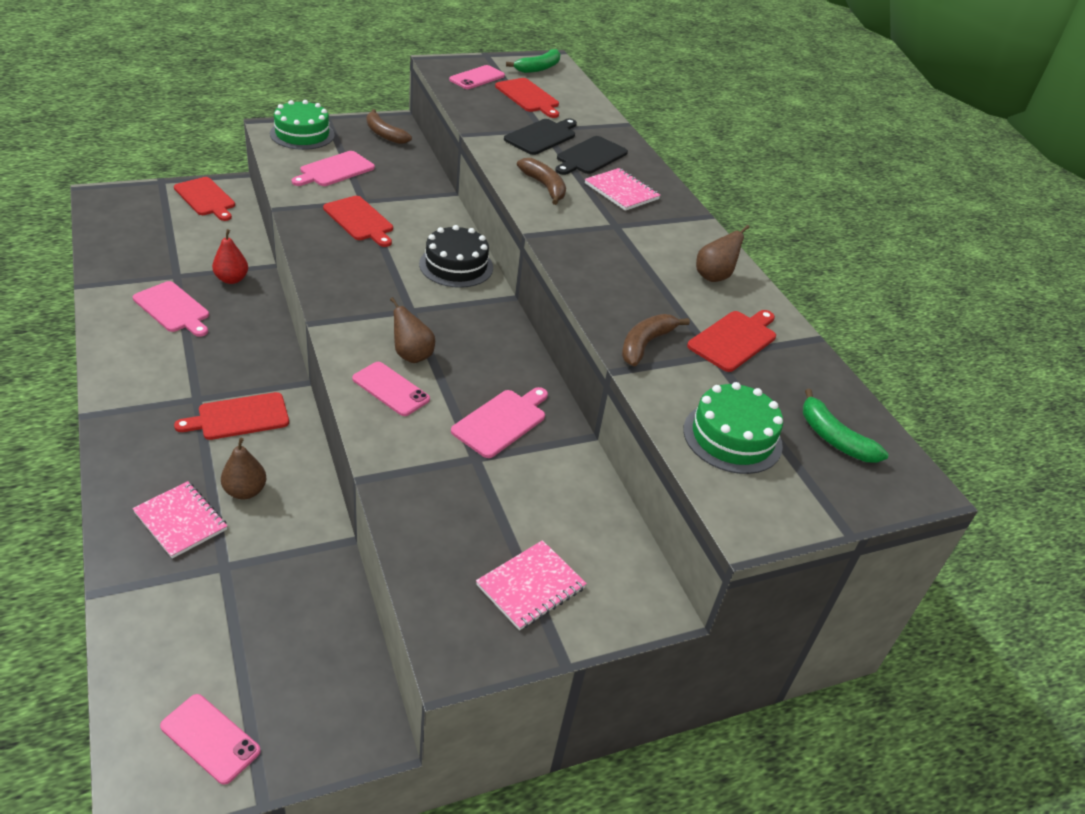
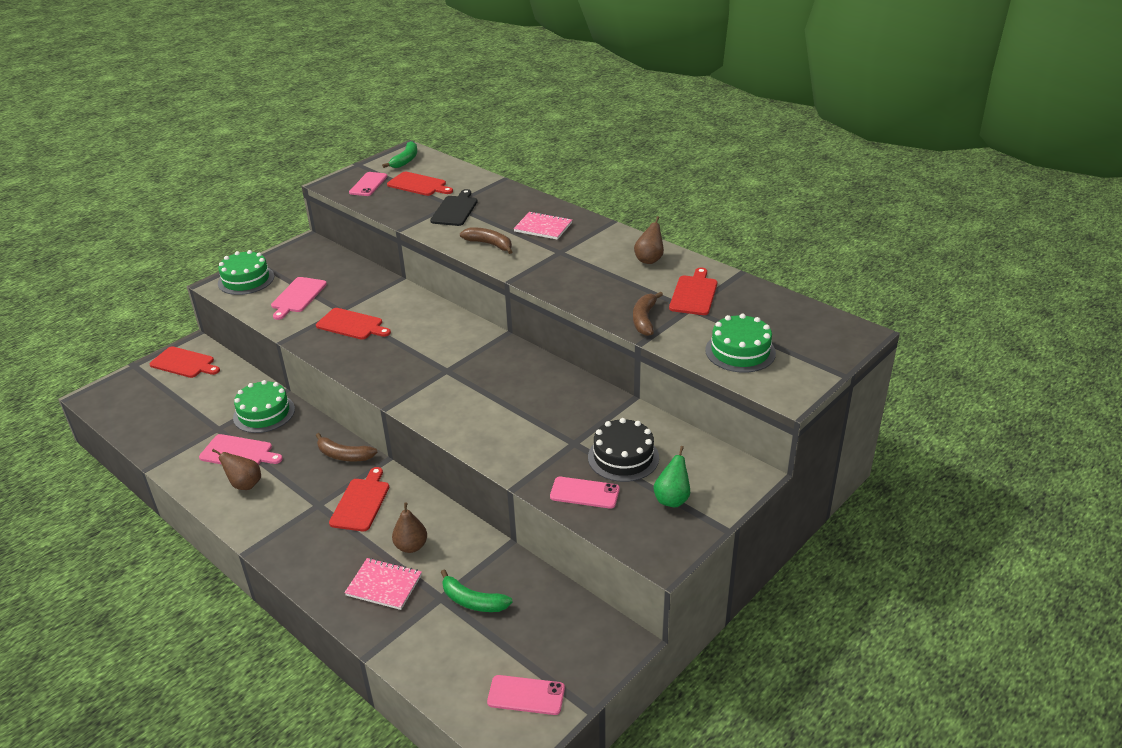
camera: 20 degrees left, 5 degrees down
red cutting board [174,392,289,440] -> red cutting board turned 150 degrees clockwise [329,467,389,531]
red pear [212,229,248,284] -> green cake [233,380,295,433]
pink phone [352,362,430,416] -> pink phone moved to [550,477,620,509]
brown banana [367,109,412,144] -> brown banana moved to [316,433,377,461]
brown pear [390,297,435,363] -> brown pear moved to [212,449,261,490]
black cake [419,225,493,288] -> black cake moved to [588,418,659,482]
pink cutting board [451,387,548,458] -> none
pink notebook [476,540,587,630] -> green pear [654,446,690,507]
black cutting board [555,136,628,175] -> none
green banana [803,389,889,463] -> green banana moved to [441,569,513,612]

